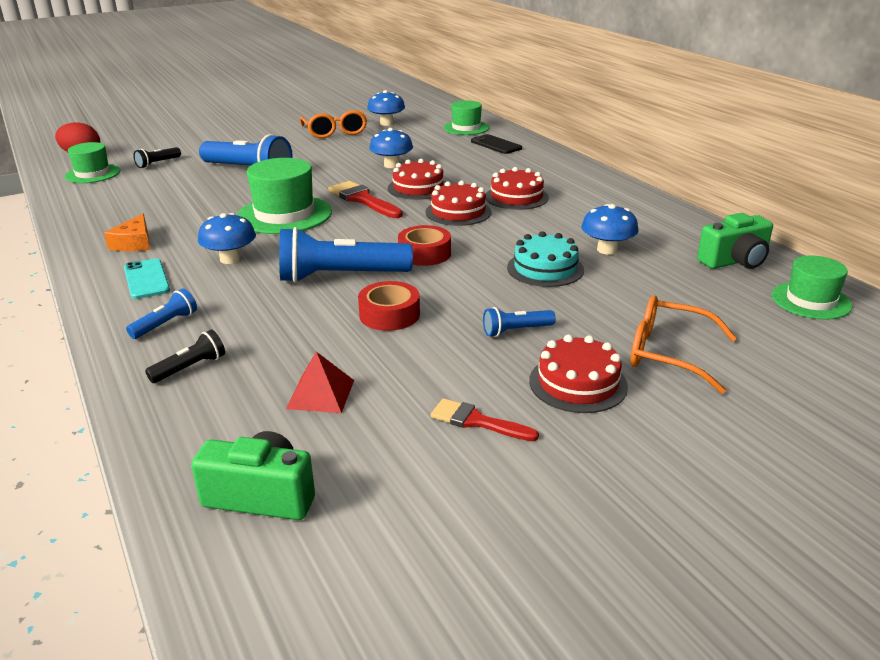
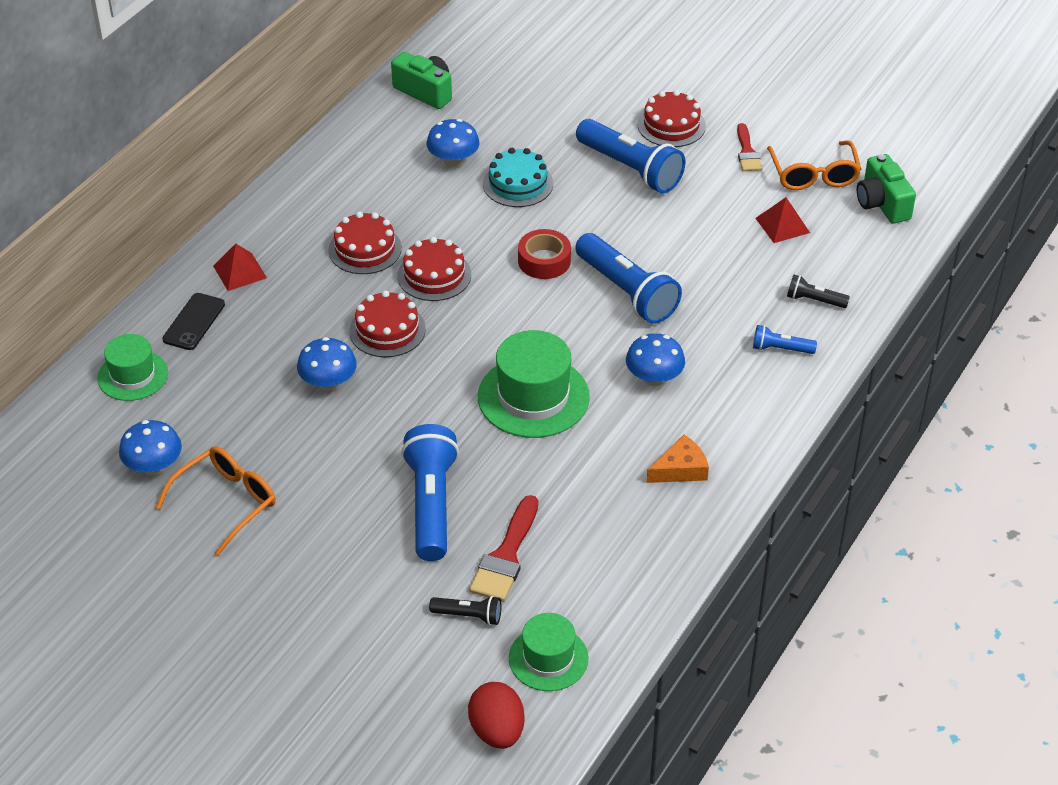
camera: 120 degrees left, 15 degrees up
turquoise phone [124,258,170,299] -> none
red brush [328,181,403,218] -> red brush moved to [469,495,538,602]
red tape [358,281,420,331] -> none
blue flashlight [483,307,556,337] -> blue flashlight [576,119,686,193], size x2.09
orange glasses [631,295,737,394] -> orange glasses moved to [767,141,861,190]
green hat [772,255,852,320] -> none
none -> red pyramid [213,244,267,291]

